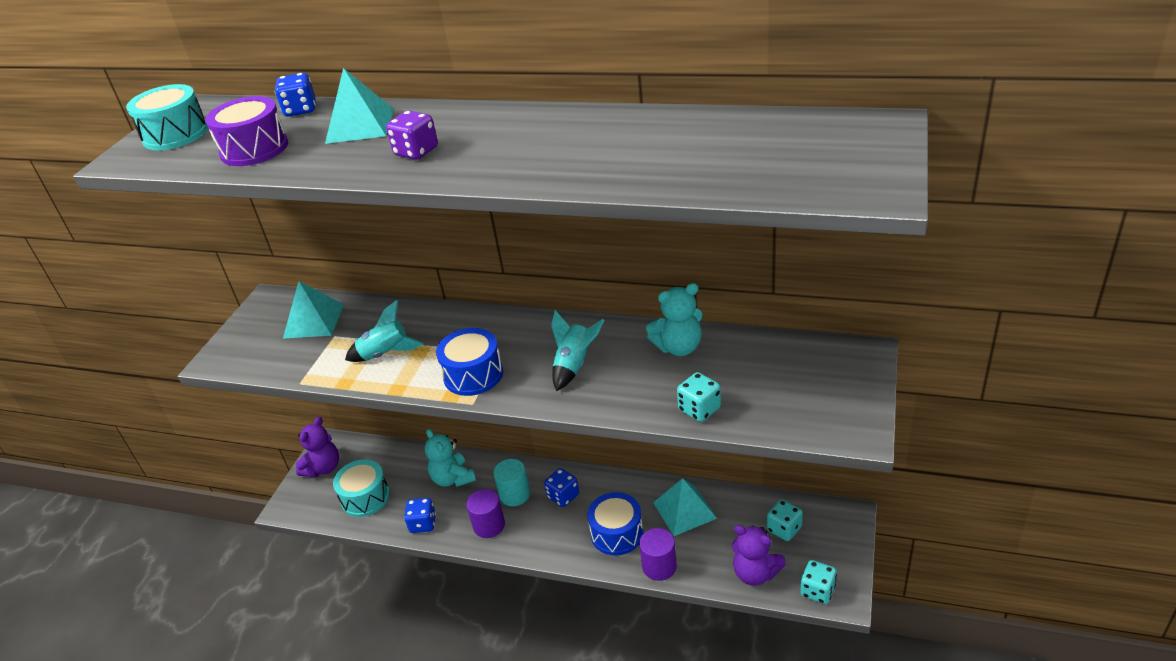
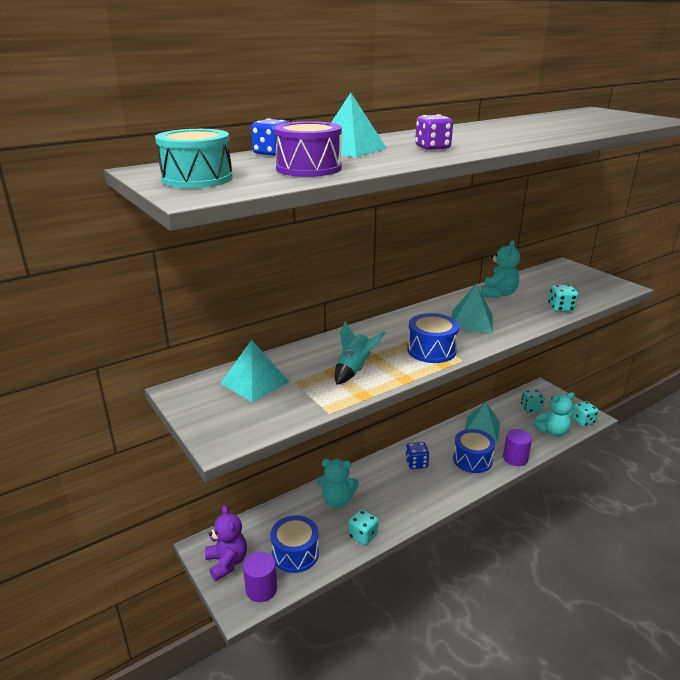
camera: 55 degrees left, 10 degrees down
turquoise drum [333,460,390,517] -> blue drum [270,515,319,573]
blue dice [404,498,436,533] -> turquoise dice [348,509,378,545]
purple cylinder [466,489,505,538] -> purple cylinder moved to [243,552,277,602]
turquoise cylinder [493,459,530,506] -> none
turquoise rocket [551,310,604,391] -> turquoise pyramid [451,284,493,333]
purple teddy bear [732,525,786,586] -> turquoise teddy bear [533,392,575,437]

